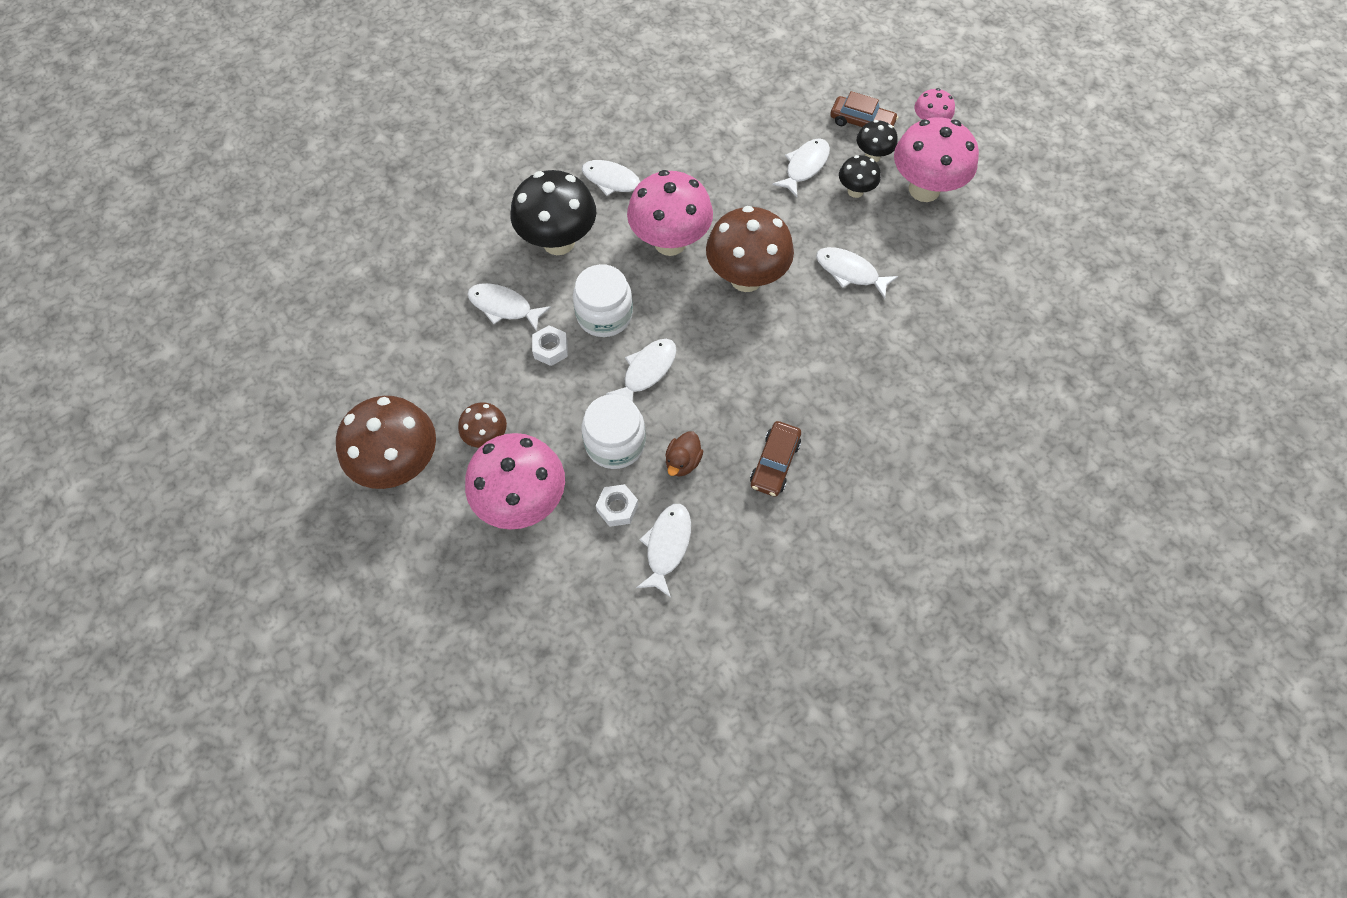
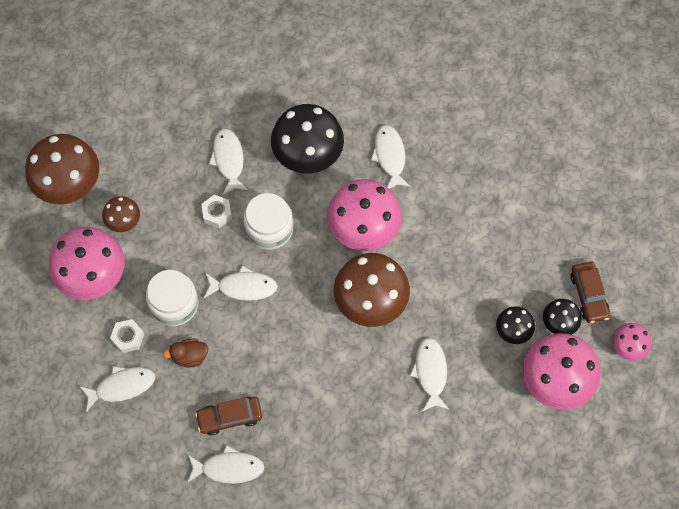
camera: 55 degrees right, 5 degrees up
white fish [772,138,830,197] -> white fish moved to [187,445,264,484]

